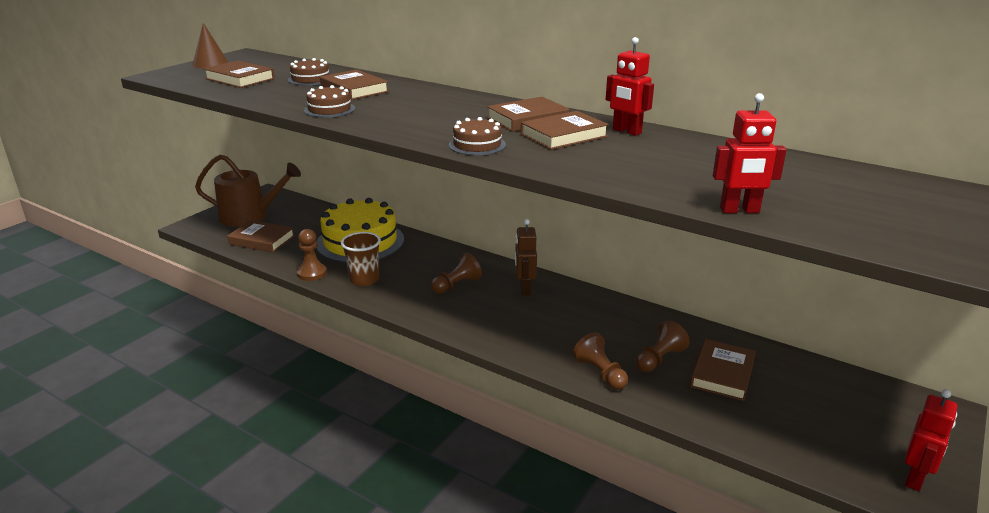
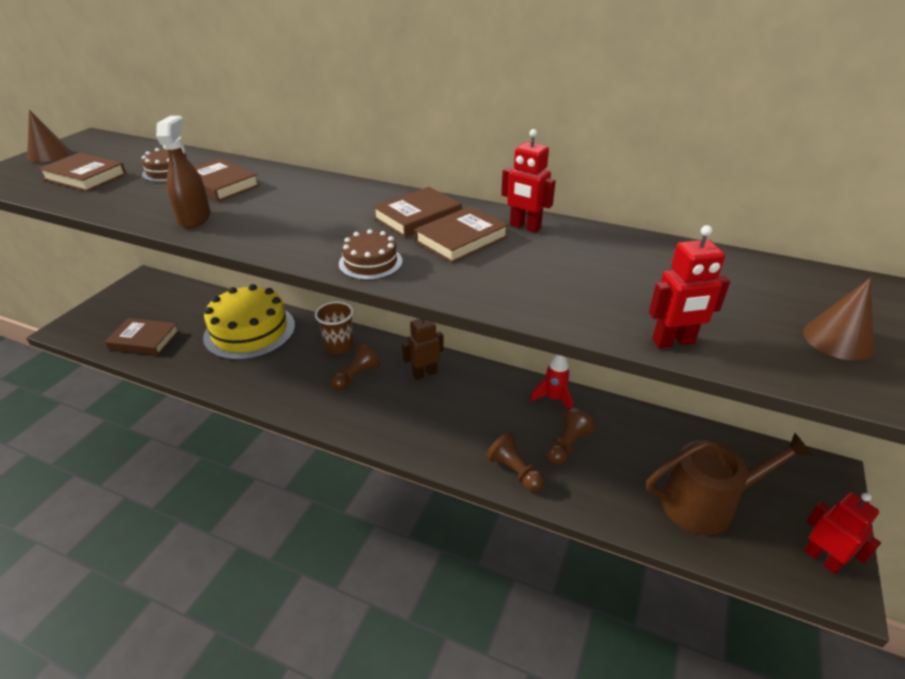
camera: 10 degrees left, 10 degrees up
brown watering can [195,154,301,227] -> brown watering can moved to [646,433,813,535]
brown pawn [297,229,327,281] -> none
brown cake [304,85,355,118] -> brown spray bottle [156,116,211,228]
brown cup [341,232,381,286] -> brown cup moved to [315,301,353,354]
brown robot [515,219,537,295] -> brown robot turned 75 degrees clockwise [402,319,444,380]
brown book [690,339,756,401] -> none
red robot [905,389,958,491] -> red robot turned 60 degrees counterclockwise [804,492,881,574]
none -> red rocket [530,354,573,409]
none -> brown cone [803,278,875,361]

